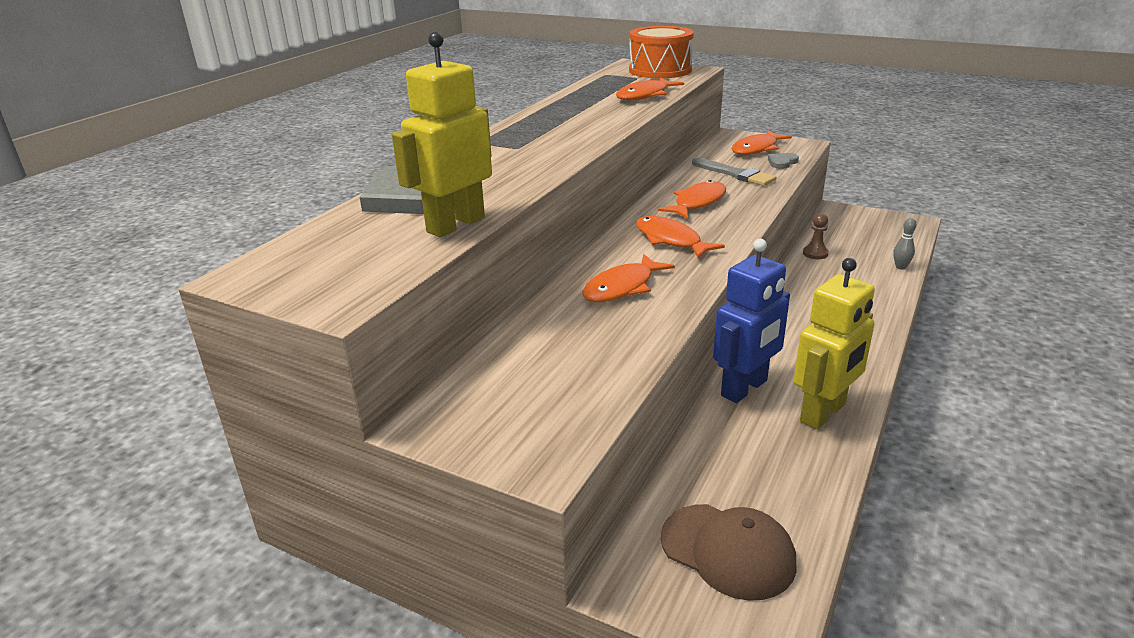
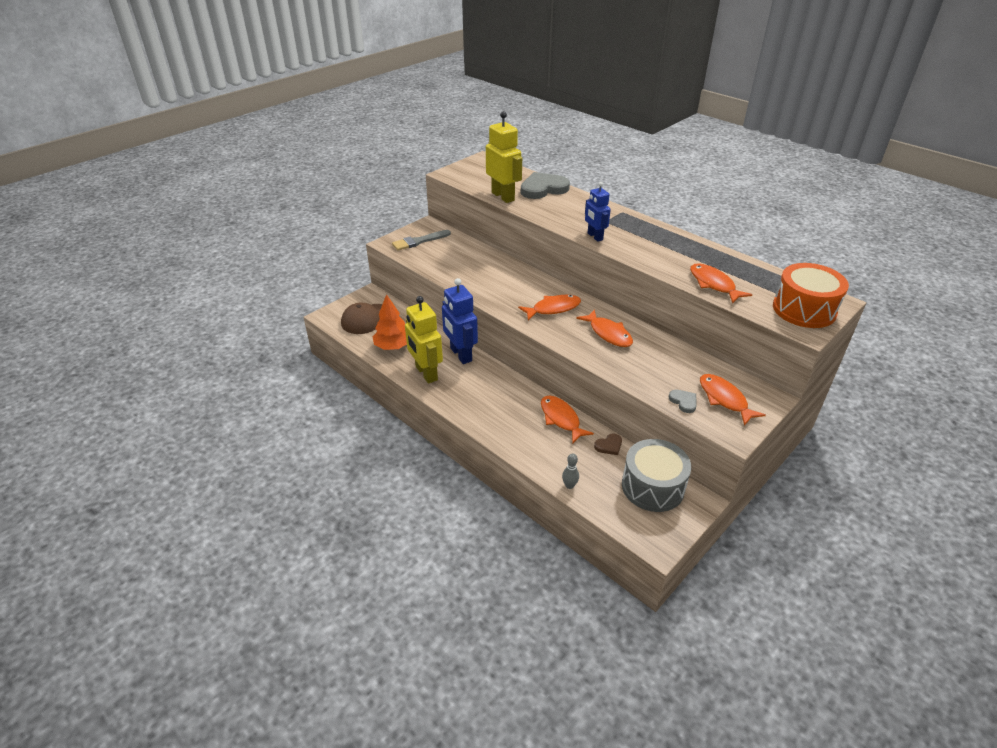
camera: 105 degrees right, 10 degrees up
orange fish [582,254,675,302] -> orange fish moved to [541,395,594,443]
grey brush [692,158,776,186] -> grey brush moved to [392,230,451,251]
brown pawn [803,213,829,259] -> brown heart [594,433,622,455]
none -> orange tree [372,294,407,350]
none -> blue robot [585,182,611,242]
none -> grey drum [622,439,691,512]

